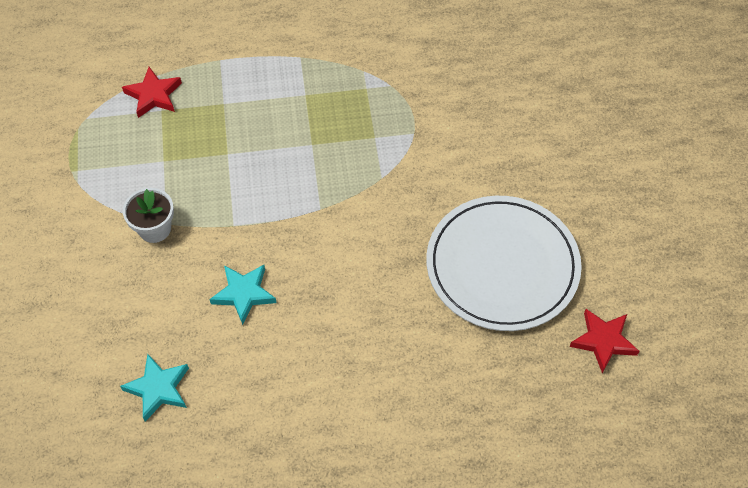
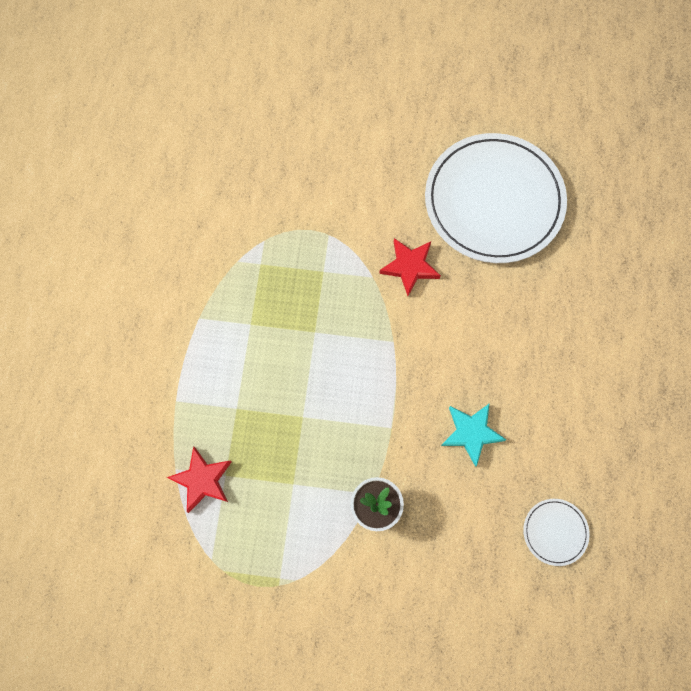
camera: 75 degrees left, 15 degrees up
turquoise star [120,354,189,422] -> white plate [523,499,590,566]
red star [569,309,639,373] -> red star moved to [379,238,441,296]

